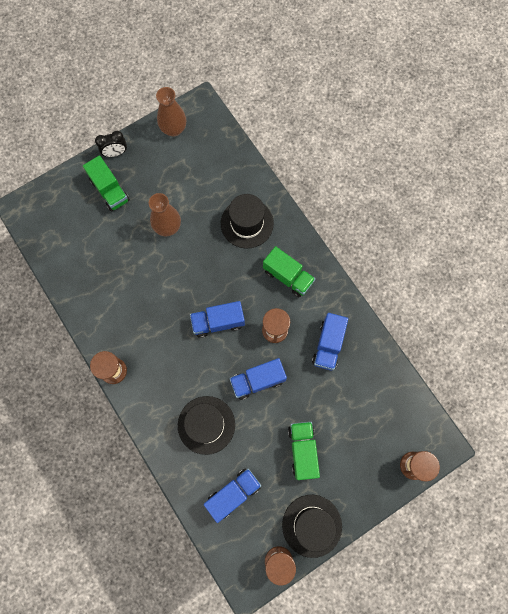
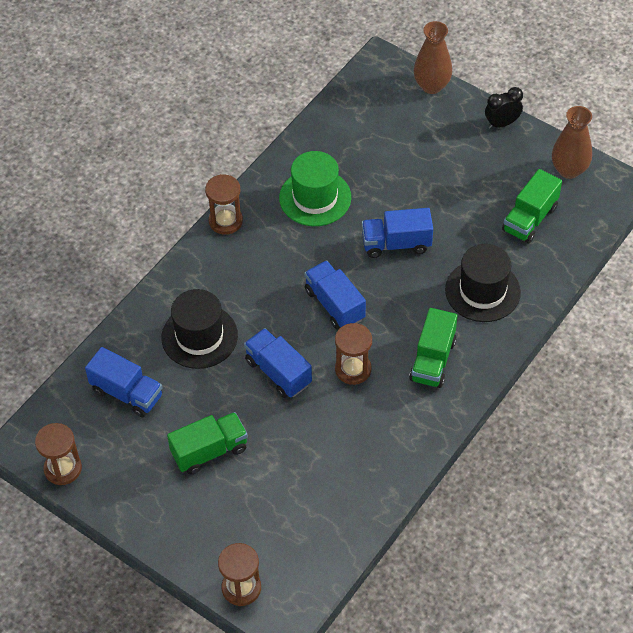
camera: 70 degrees right, 20 degrees down
green truck [83,155,130,211] -> green truck moved to [502,169,562,243]
black clock [95,131,127,157] -> black clock turned 105 degrees clockwise [485,87,523,129]
brown vase [149,193,181,236] -> brown vase moved to [414,21,452,94]
black hat [282,495,342,558] -> none
blue truck [312,313,348,370] -> blue truck moved to [362,208,433,258]
none -> green hat [279,151,351,226]

